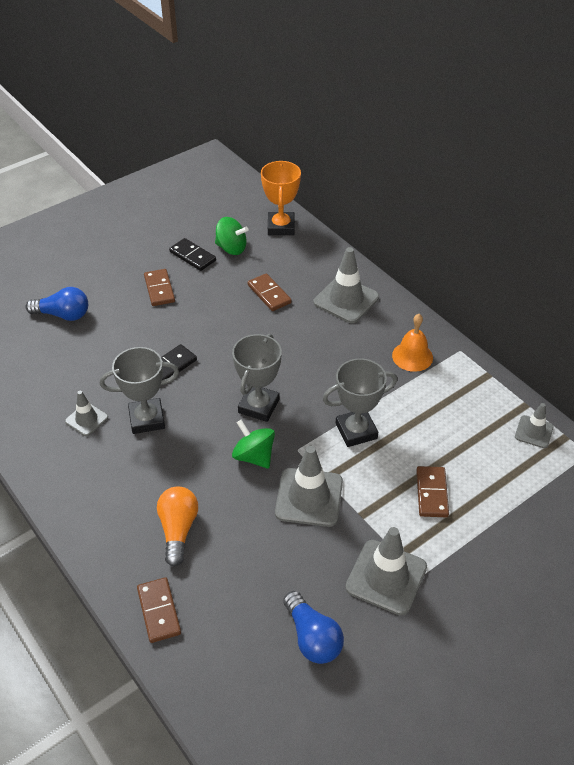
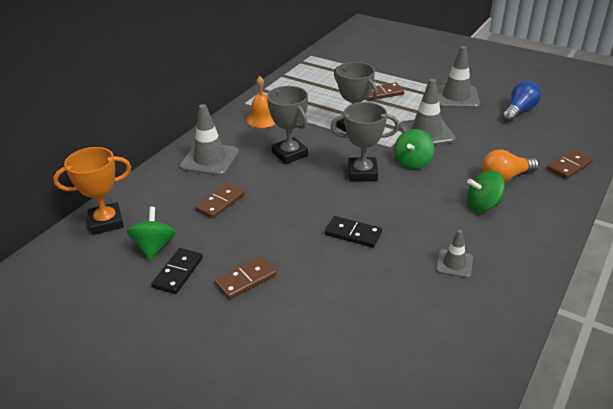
camera: 110 degrees left, 10 degrees down
blue light bulb [26,287,88,321] -> none
grey trophy [100,347,179,434] -> grey trophy moved to [267,86,308,164]
grey traffic cone [515,403,554,448] -> none
none -> green spinning top [467,171,505,212]

